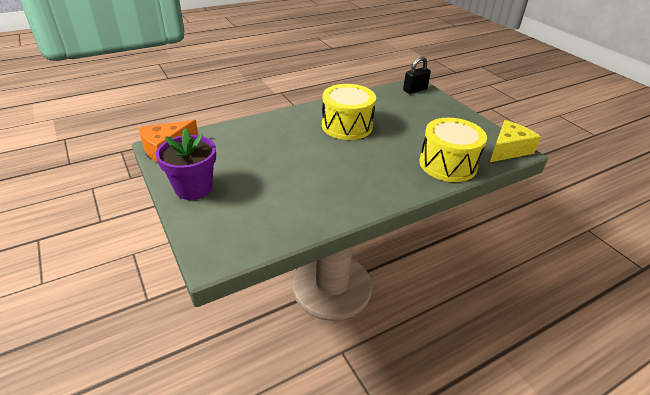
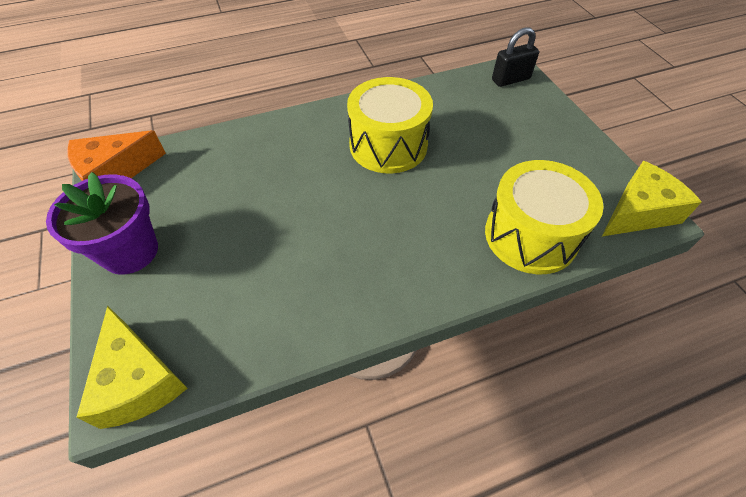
camera: 10 degrees right, 15 degrees up
none -> yellow cheese [76,306,188,429]

